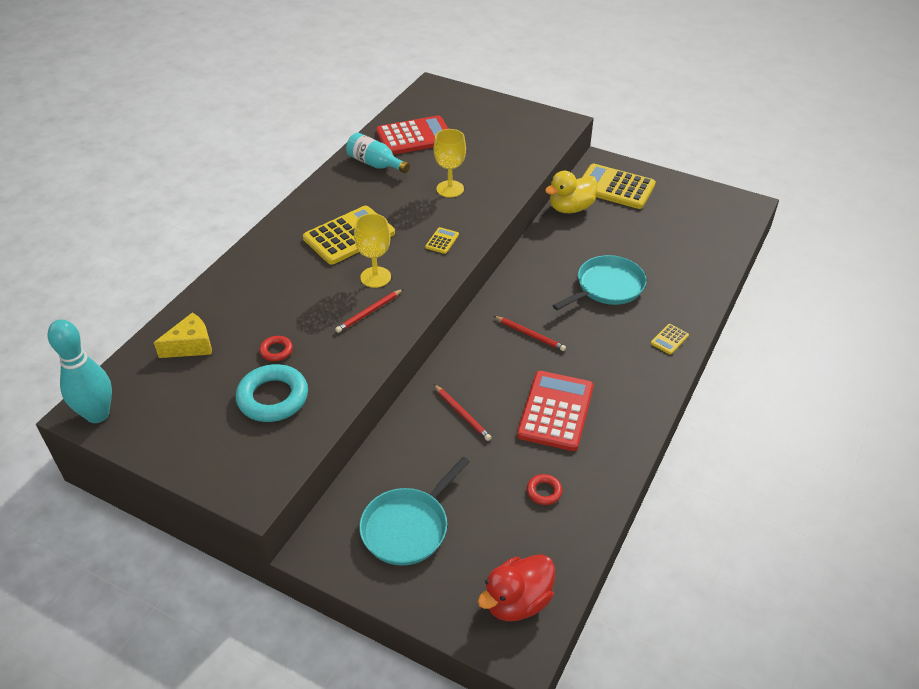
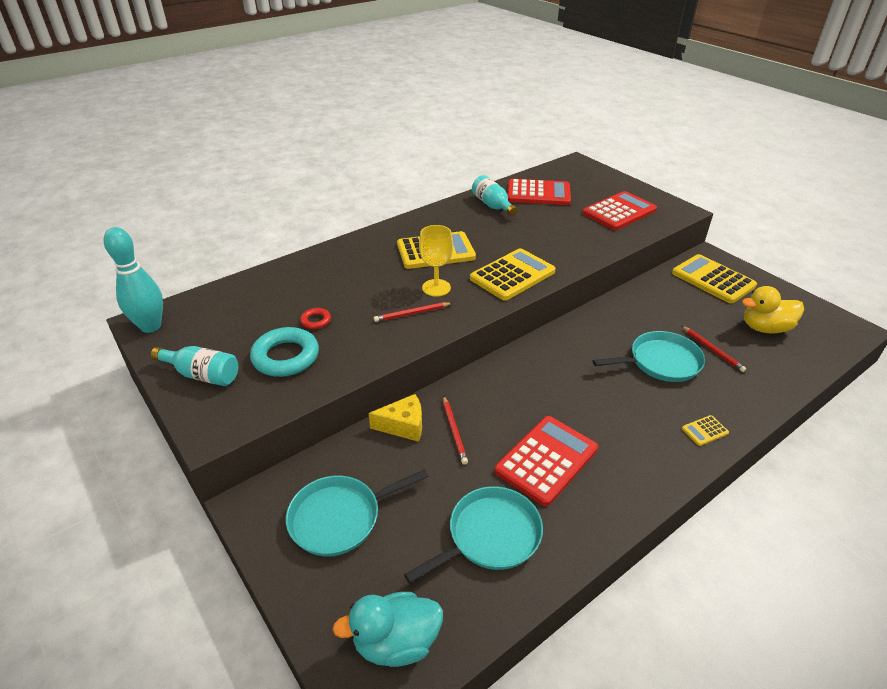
camera: 25 degrees right, 5 degrees down
yellow cheese [154,312,212,358] -> yellow cheese moved to [368,394,422,442]
yellow calculator [425,227,459,254] -> yellow calculator [470,248,556,301], size x2.33
yellow goblet [434,129,466,198] -> none
red duck [478,554,555,621] -> turquoise duck [332,592,443,667]
red pencil [494,316,566,351] -> red pencil moved to [682,326,746,372]
red ring [527,474,562,505] -> turquoise pan [404,486,543,584]
yellow duck [545,171,598,213] -> yellow duck moved to [742,286,804,333]
none -> turquoise bottle [151,346,238,386]
none -> red calculator [582,191,657,230]

